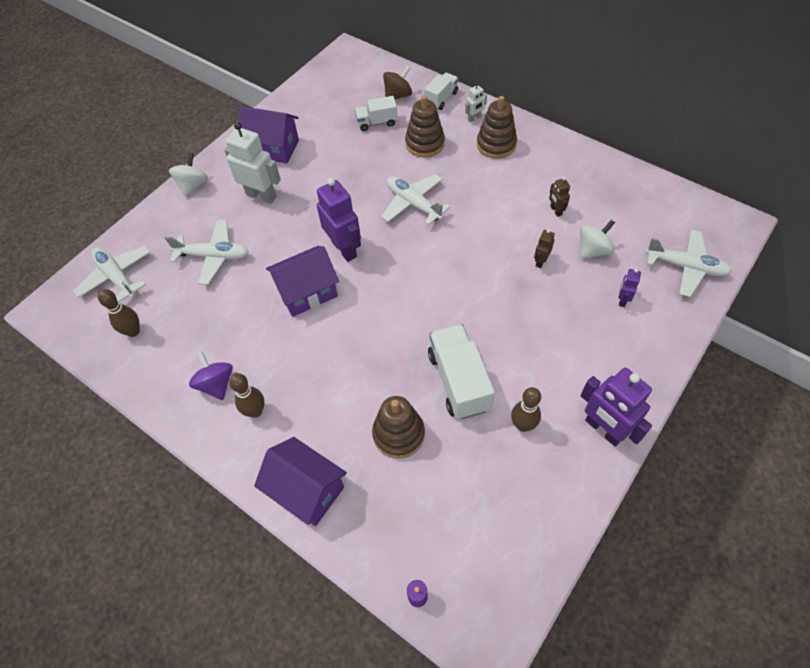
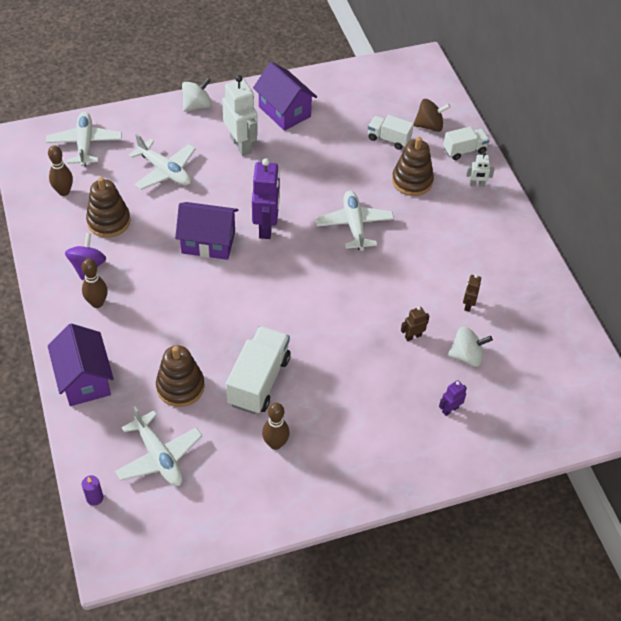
camera: 30 degrees right, 5 degrees down
brown stacking toy [477,96,517,159] -> brown stacking toy moved to [86,177,131,238]
purple robot [580,368,652,446] -> none
white plane [645,230,732,297] -> white plane moved to [115,406,202,486]

